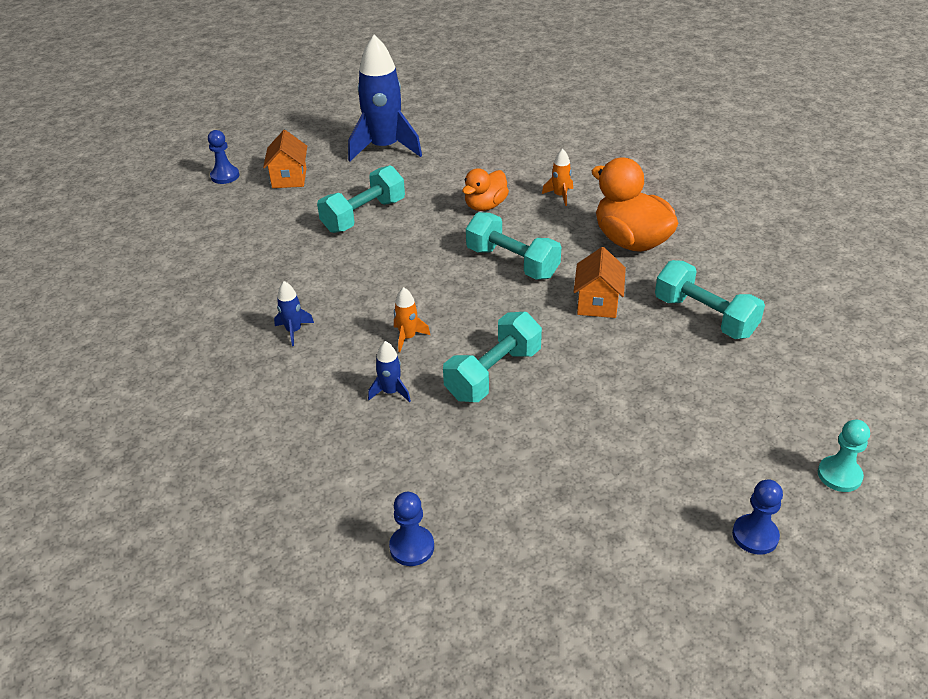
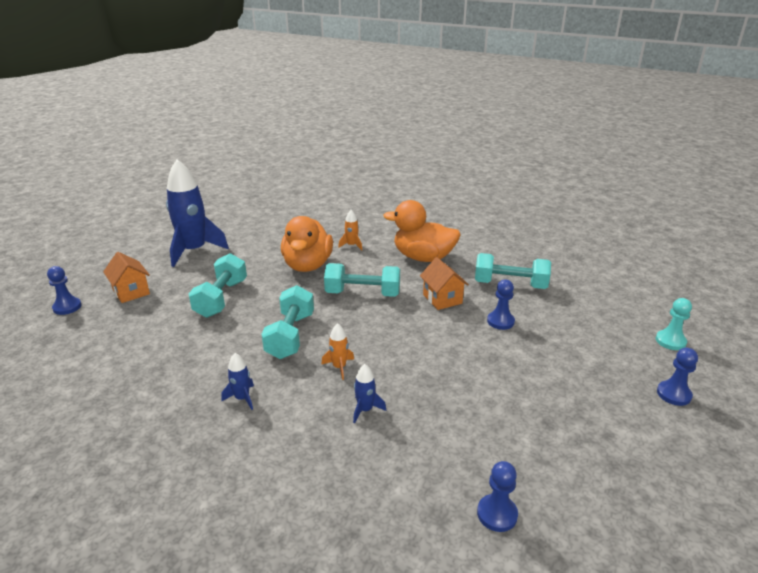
camera: 35 degrees left, 10 degrees down
turquoise dumbbell [443,312,542,402] -> turquoise dumbbell moved to [261,285,314,359]
orange duck [462,168,509,211] -> orange duck [281,216,333,272], size x1.65
none -> blue pawn [487,280,515,330]

